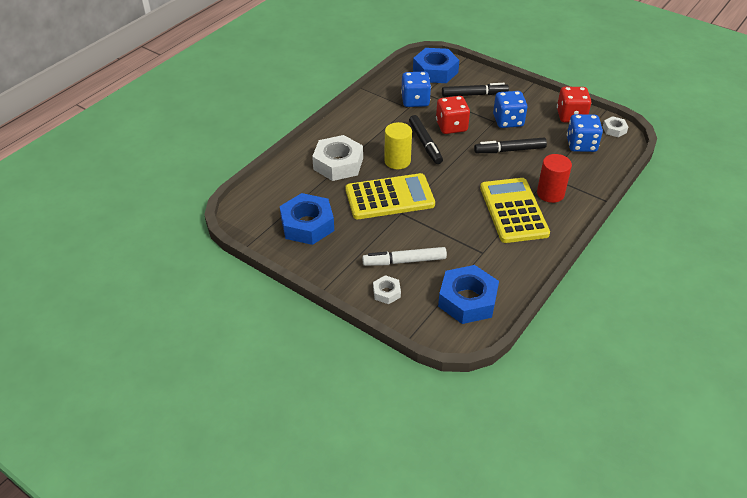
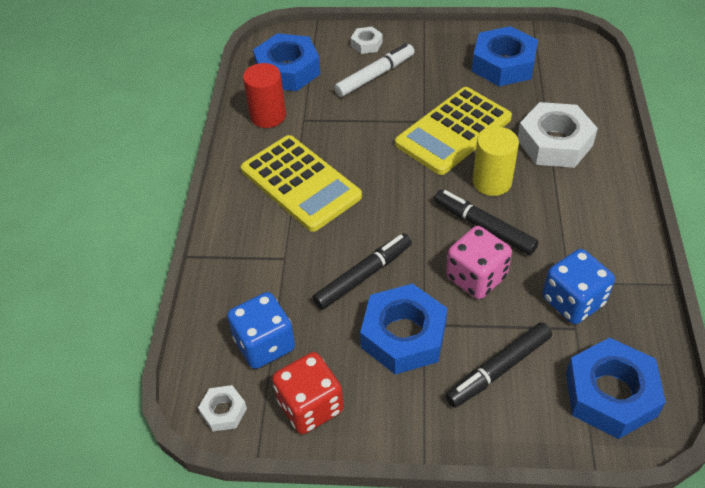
camera: 150 degrees right, 5 degrees up
red dice [436,96,470,134] -> pink dice [446,226,512,299]
blue dice [493,91,527,128] -> blue nut [360,284,447,374]
red cylinder [537,154,572,203] -> red cylinder moved to [243,63,286,128]

